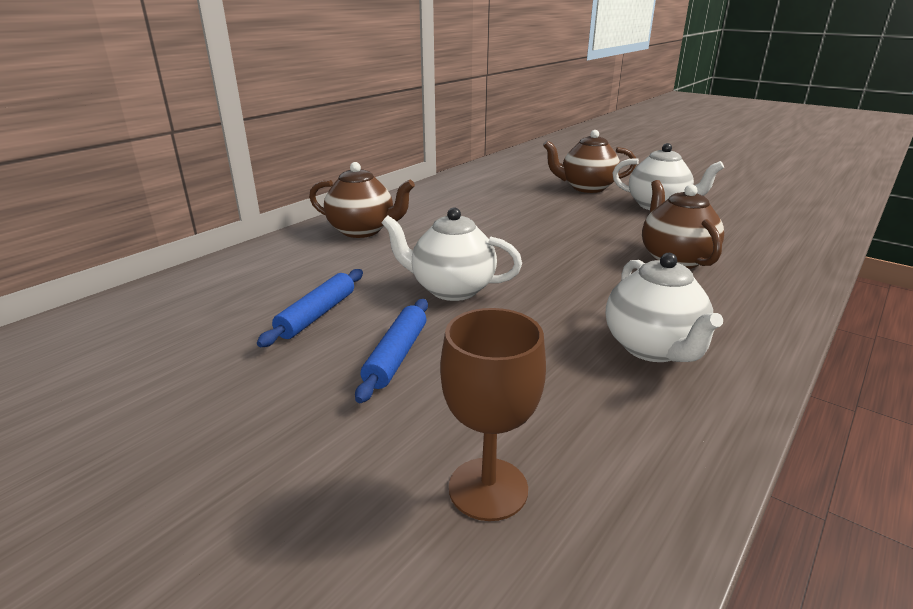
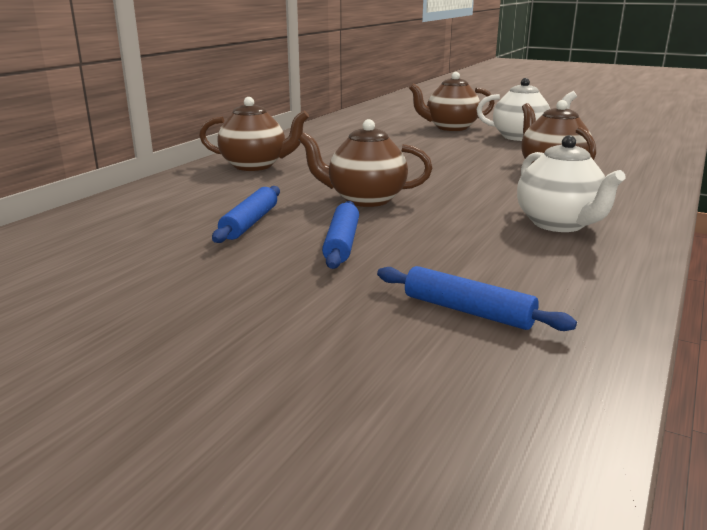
camera: 10 degrees left, 5 degrees down
white teapot [381,207,522,301] -> brown teapot [298,119,432,207]
brown goblet [440,308,546,521] -> blue rolling pin [377,266,577,331]

